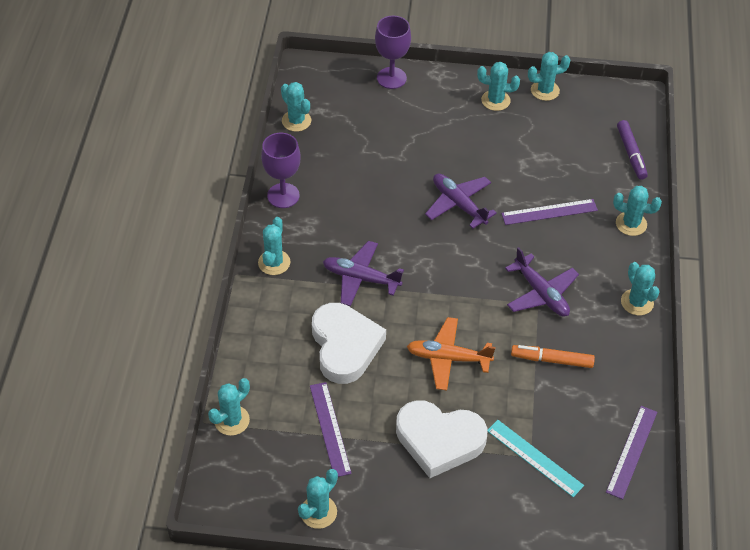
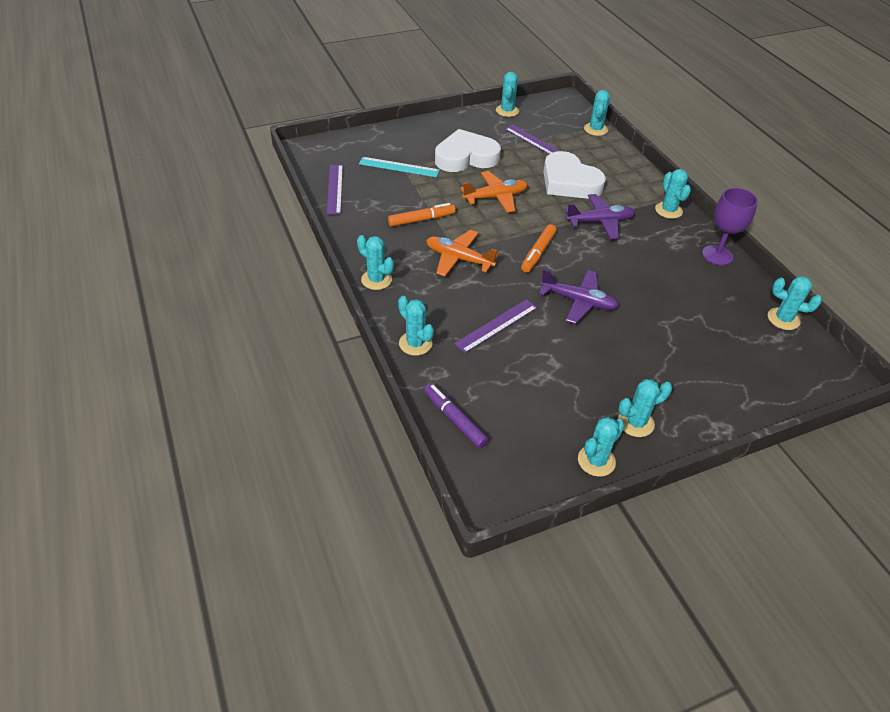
camera: 150 degrees right, 5 degrees down
purple goblet [375,16,411,89] -> none
purple plane [505,247,579,317] -> orange plane [426,230,499,277]
turquoise cactus [613,186,662,236] -> turquoise cactus turned 60 degrees clockwise [398,296,434,356]
none -> orange marker [521,224,556,272]

